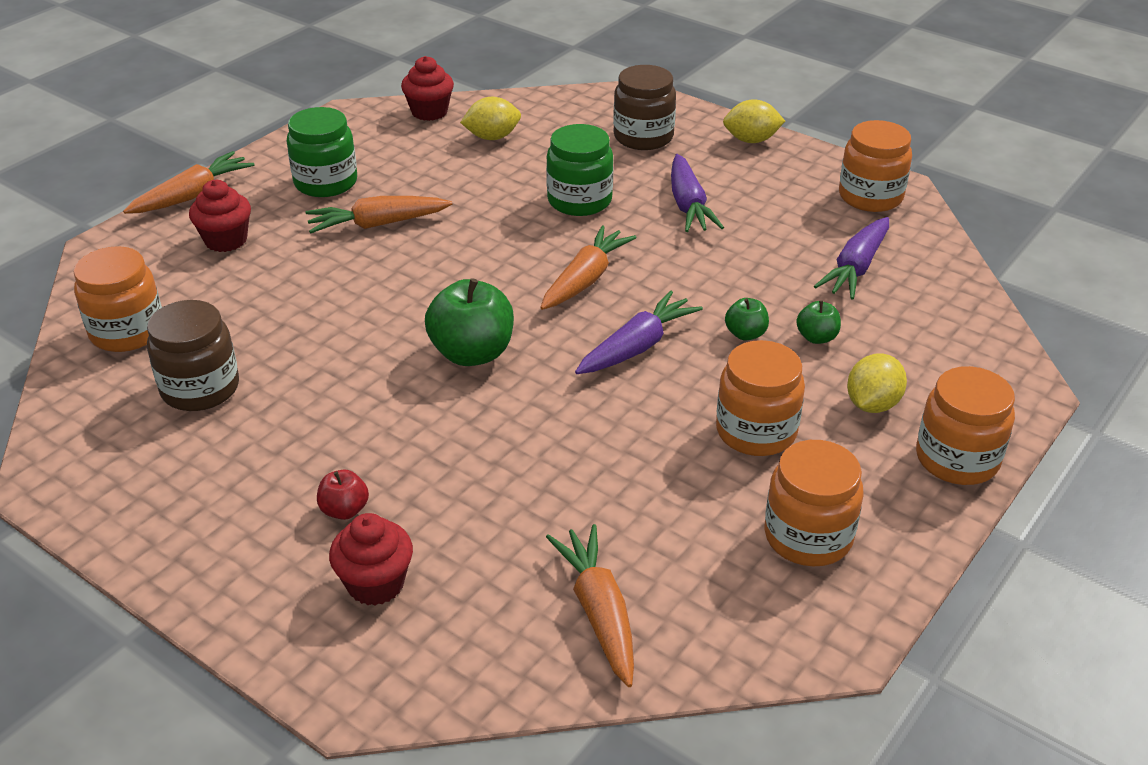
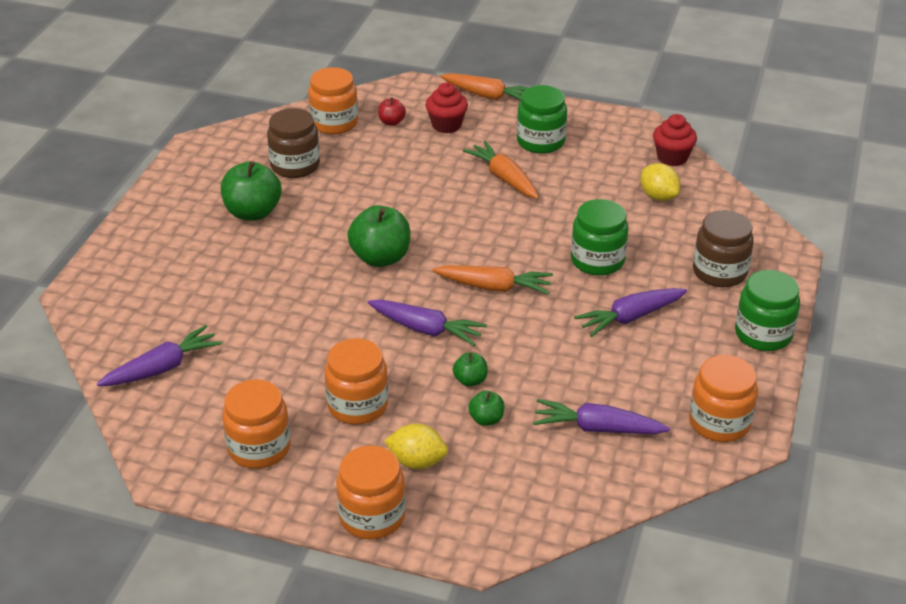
camera: 70 degrees right, 0 degrees up
red apple [317,470,369,520] -> red apple moved to [378,97,406,126]
red cupcake [329,513,413,605] -> none
orange carrot [546,524,634,687] -> purple carrot [97,325,222,386]
yellow lemon [723,99,785,143] -> green jar [735,270,800,351]
none -> green apple [221,161,281,221]

